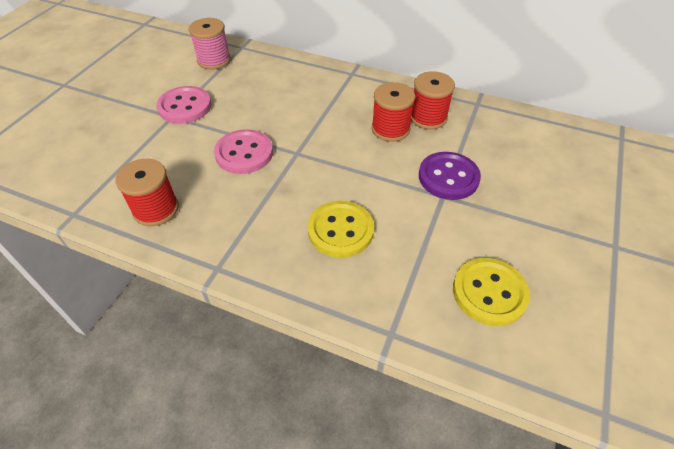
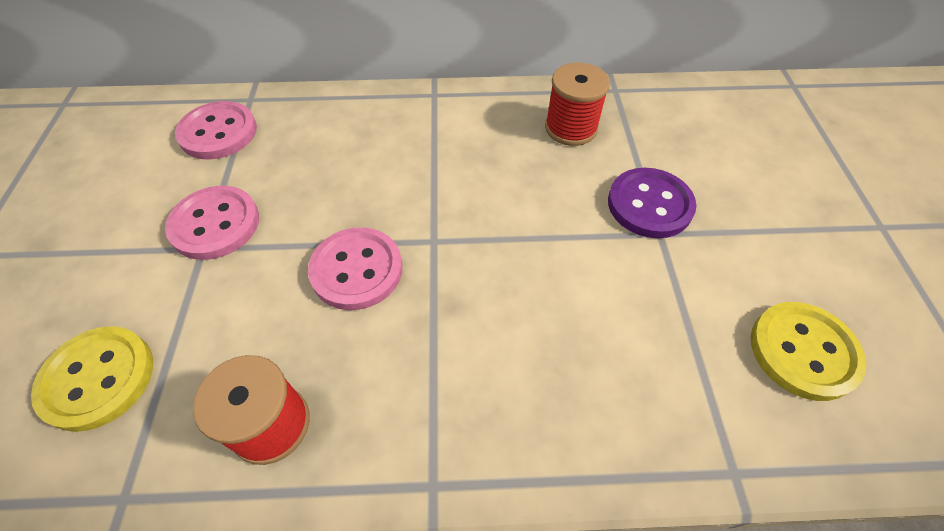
camera: 25 degrees left, 5 degrees up
pink spool [189,18,231,70] -> pink button [175,101,257,159]
yellow button [308,201,374,258] -> yellow button moved to [31,326,153,432]
red spool [372,82,415,142] -> none

